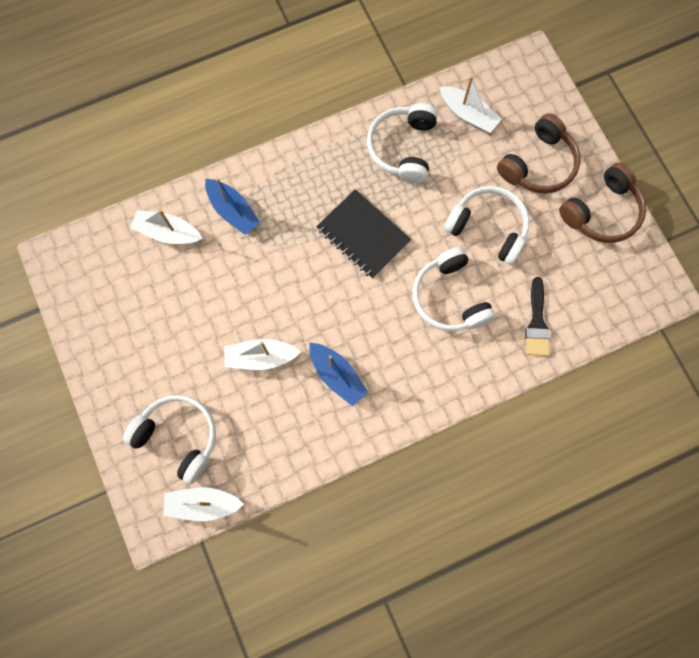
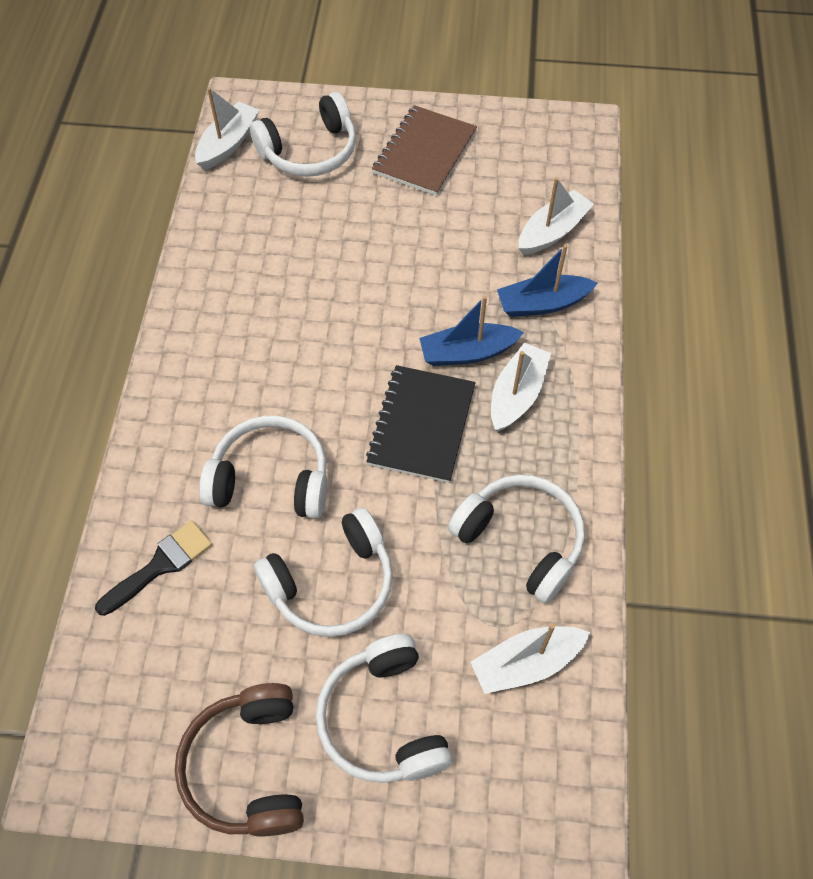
camera: 120 degrees right, 15 degrees down
white boat [224,339,301,370] -> white boat moved to [491,343,551,432]
blue boat [309,343,368,406] -> blue boat moved to [419,296,524,366]
black notebook [316,189,411,279] -> black notebook turned 60 degrees counterclockwise [366,365,476,483]
brown headphones [497,113,580,193] -> white headphones [316,634,453,783]
black brush [526,277,550,356] -> black brush turned 105 degrees clockwise [95,520,212,616]
none -> brown notebook [372,105,477,196]

